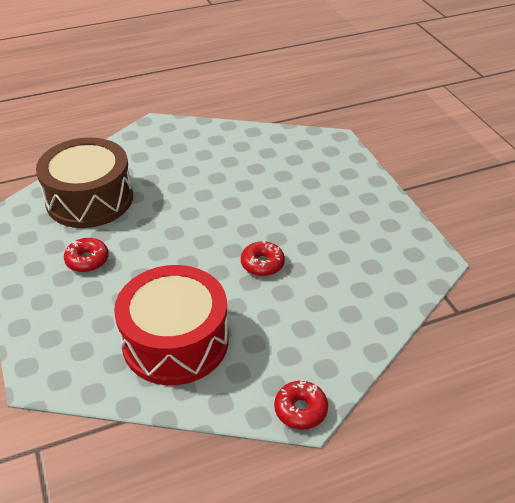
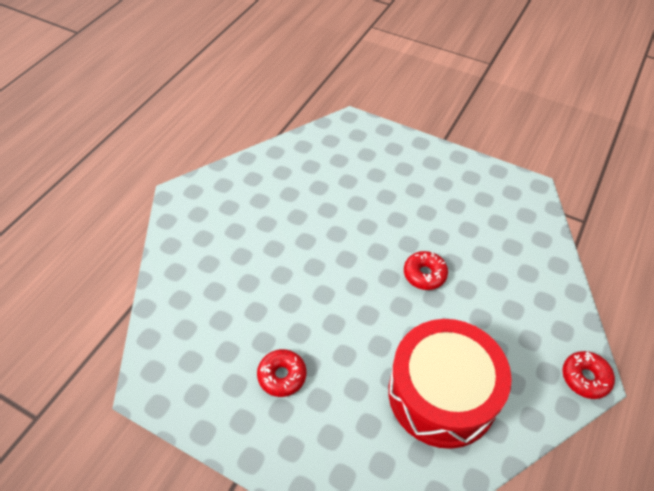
camera: 40 degrees left, 10 degrees up
brown drum [36,137,133,228] -> none

